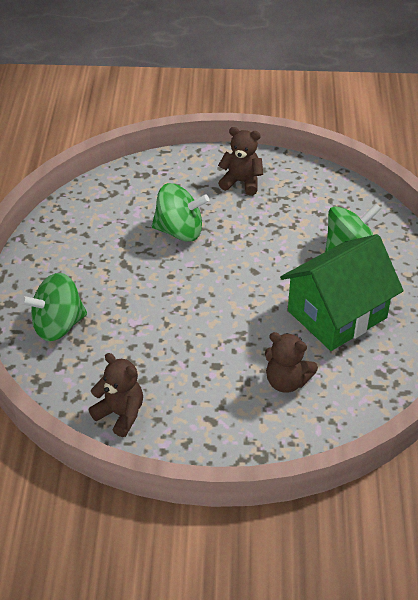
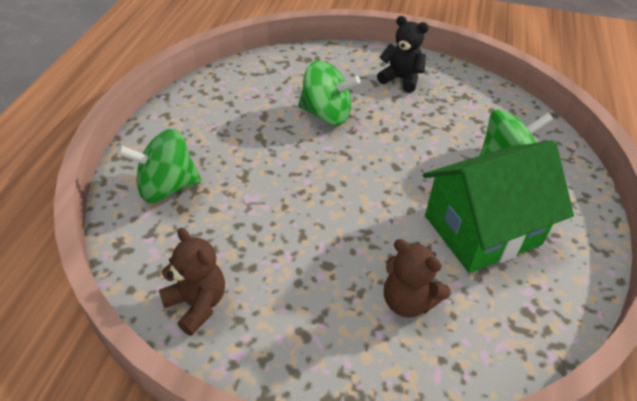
camera: 10 degrees right, 0 degrees up
brown teddy bear [218,127,263,195] -> black teddy bear [377,16,429,93]

